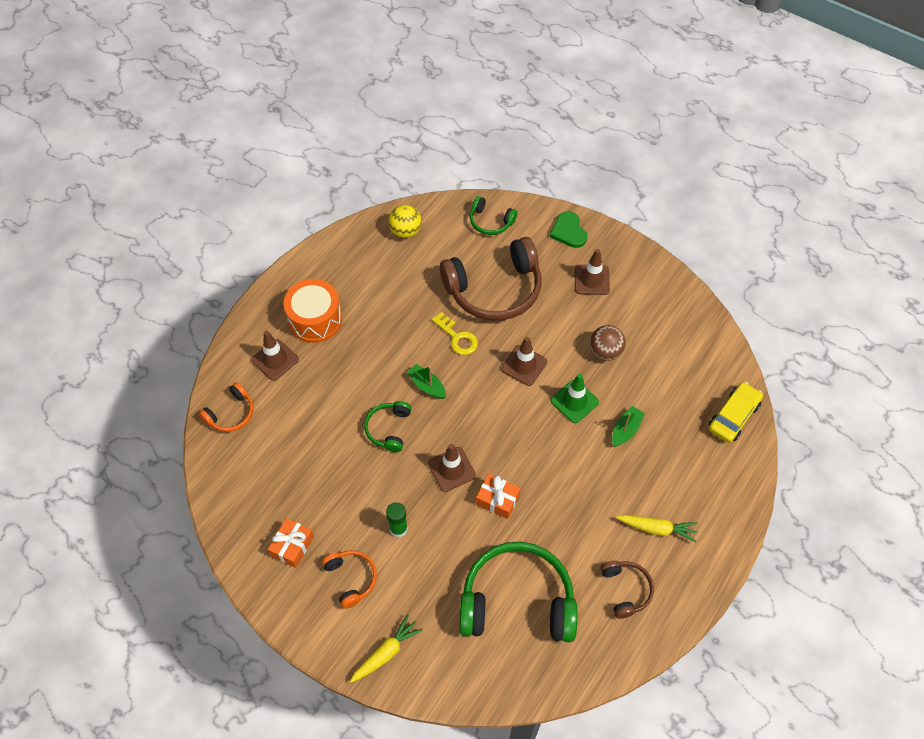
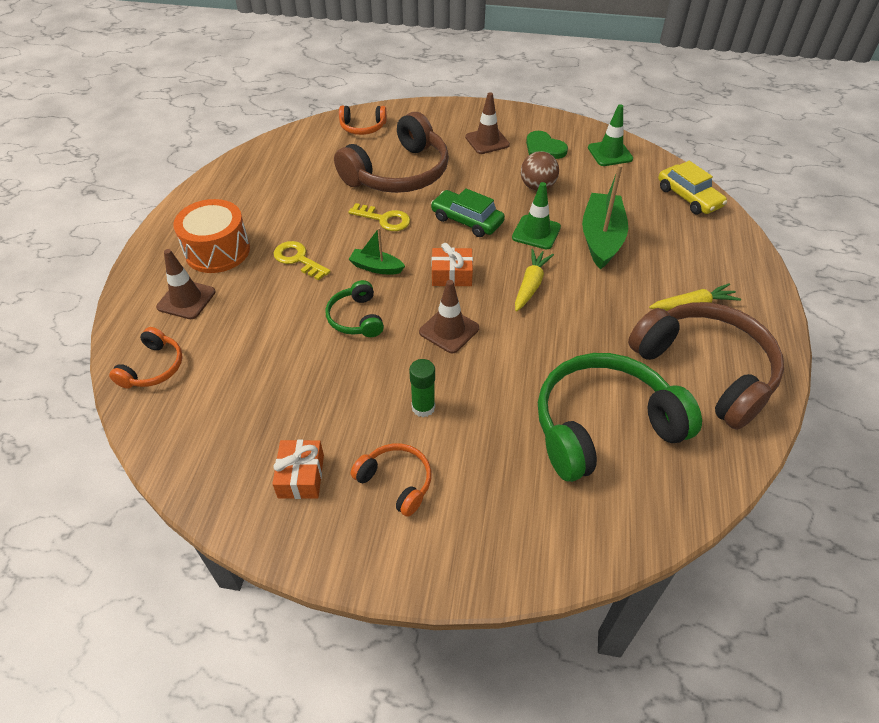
camera: 25 degrees left, 10 degrees down
yellow carrot [350,614,423,683] -> yellow carrot moved to [515,249,554,311]
yellow ball [388,205,421,238] -> none
green headphones [470,196,517,235] -> orange headphones [339,106,387,135]
orange gift [476,474,521,519] -> orange gift moved to [432,243,473,286]
brown traffic cone [501,337,547,386] -> green car [431,188,505,237]
green heart [550,211,587,248] -> green heart moved to [526,131,568,159]
brown headphones [600,561,654,619] -> brown headphones [628,302,784,430], size x2.06
green boat [612,406,645,447] -> green boat [582,164,628,270], size x1.87
yellow car [709,382,763,443] -> yellow car turned 135 degrees clockwise [658,161,727,214]
none -> yellow key [274,241,331,281]
none -> green traffic cone [588,104,633,166]

